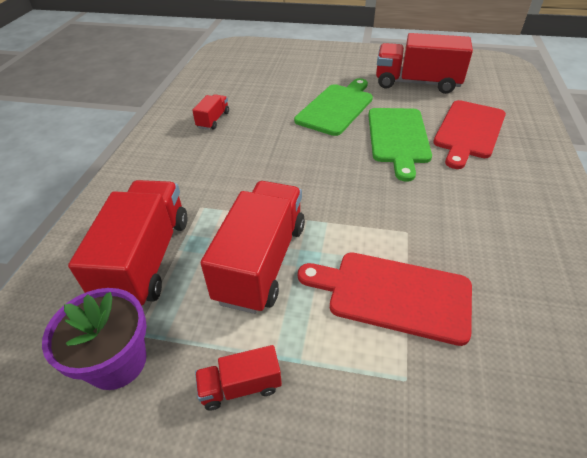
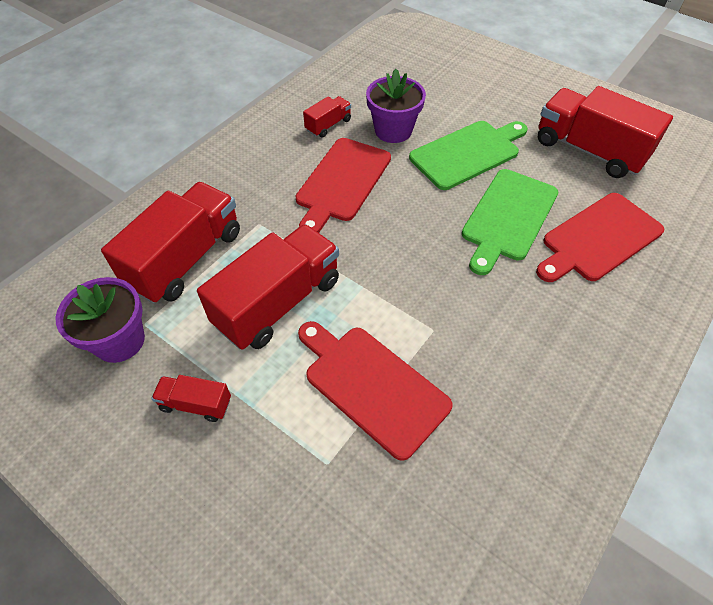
camera: 25 degrees right, 10 degrees up
none -> red cutting board [295,138,391,233]
none -> purple flower pot [366,69,426,143]

